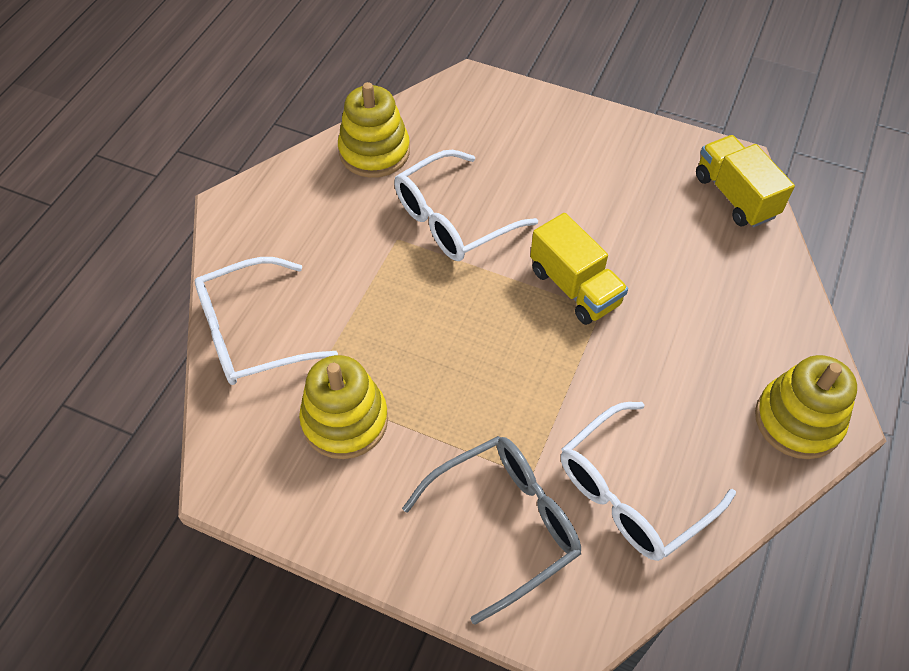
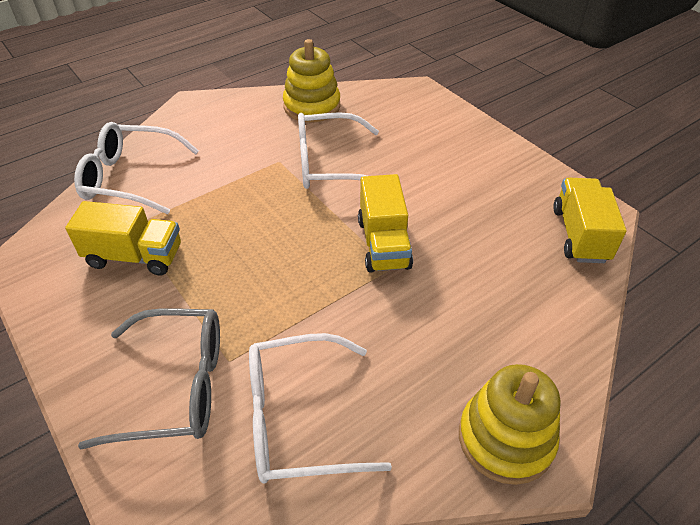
camera: 30 degrees right, 10 degrees down
yellow stacking toy [299,355,388,459] -> yellow truck [65,201,181,275]

